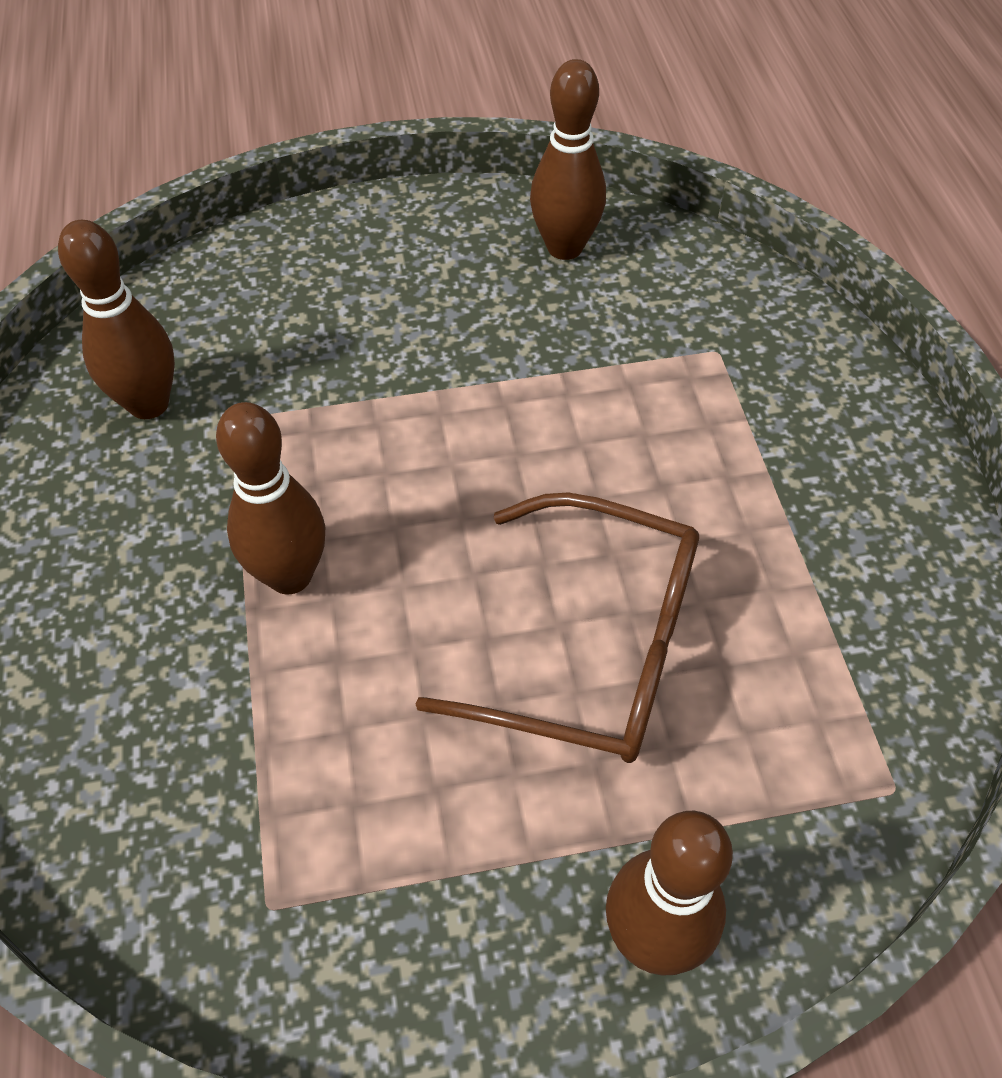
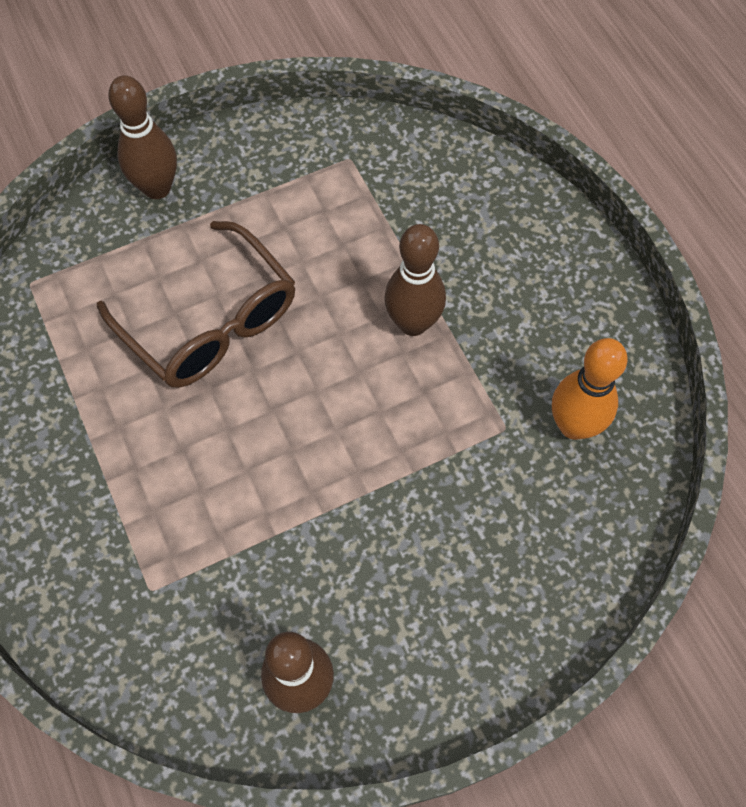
camera: 165 degrees right, 10 degrees up
brown bowling pin [58,220,175,419] -> orange bowling pin [552,338,628,440]
brown glasses [415,492,699,763] -> brown glasses turned 135 degrees counterclockwise [97,221,295,388]

